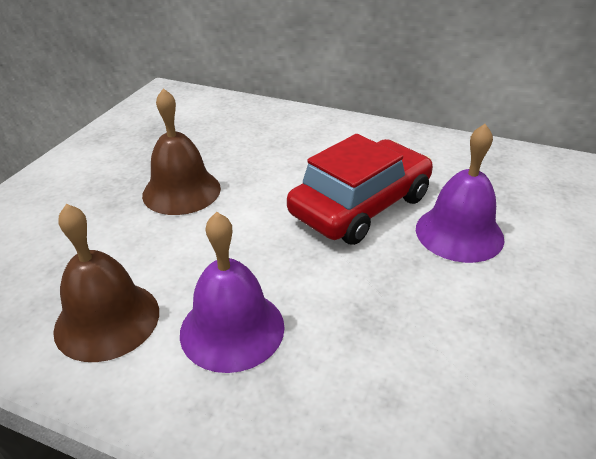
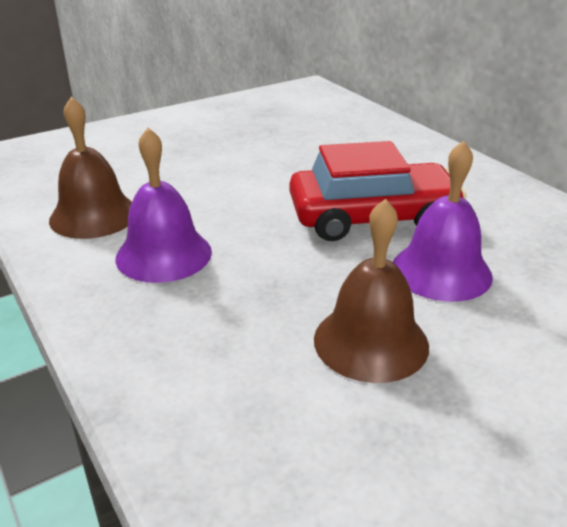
camera: 35 degrees right, 5 degrees down
brown bell [142,88,221,215] -> brown bell moved to [314,199,429,383]

